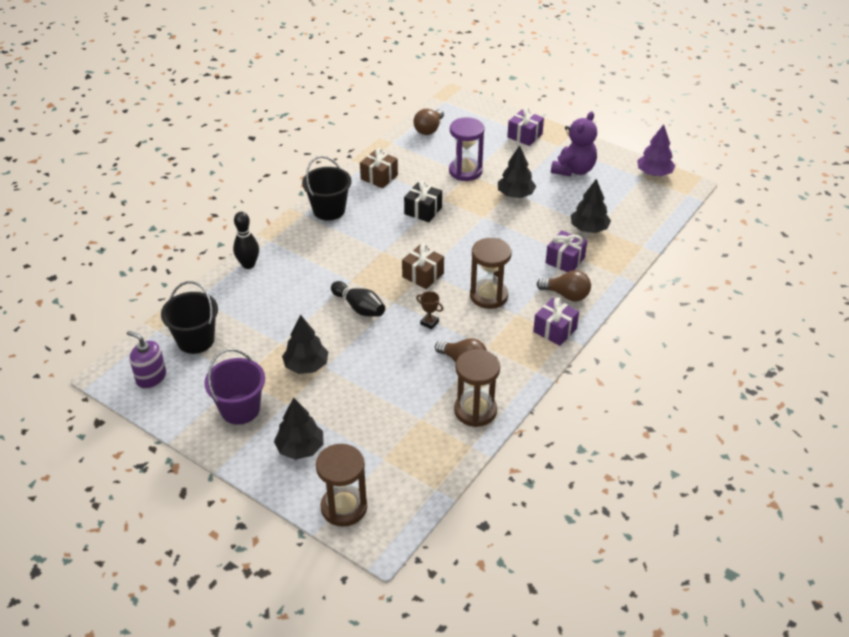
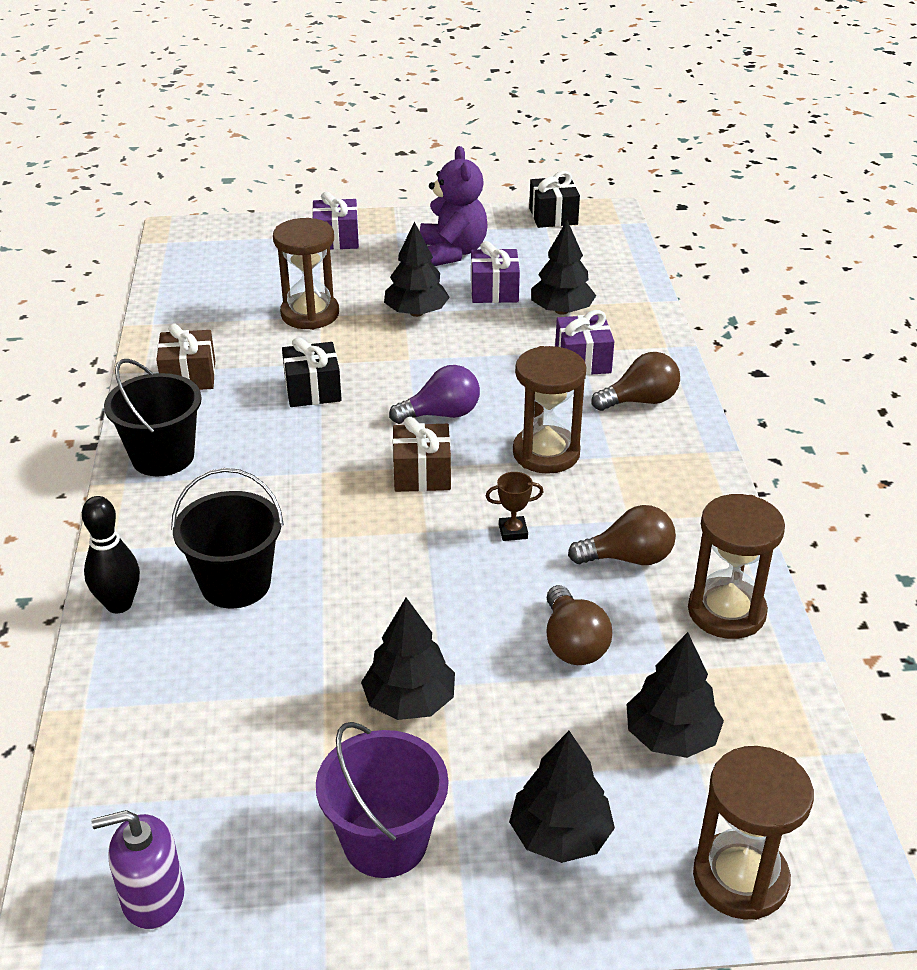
camera: 40 degrees left, 5 degrees down
black bucket [161,281,218,354] -> black bucket moved to [171,468,284,609]
black bowling pin [331,281,385,316] -> none
brown light bulb [413,109,444,135] -> brown light bulb moved to [546,585,612,665]
purple hourglass [449,117,485,181] -> brown hourglass [273,218,339,330]
purple gift [533,297,579,346] -> purple gift moved to [471,241,520,303]
purple tree [637,124,675,176] -> black gift [529,171,580,228]
none -> purple light bulb [389,365,480,424]
none -> black tree [626,632,724,758]

